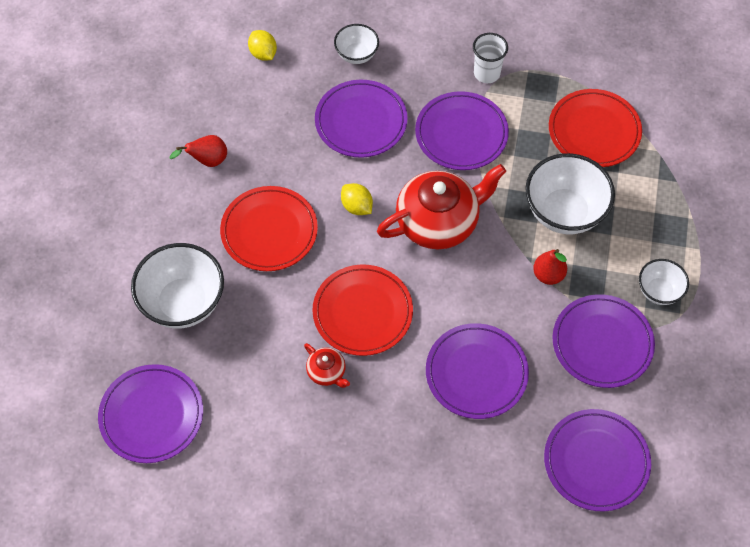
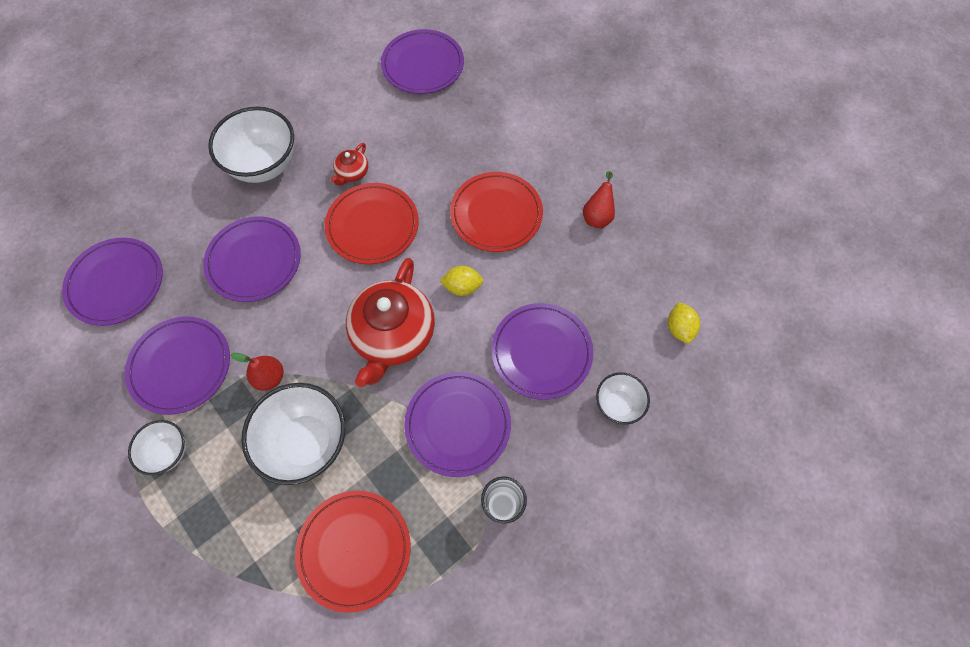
camera: 130 degrees right, 5 degrees up
white bowl [131,243,224,329] -> white bowl moved to [208,107,294,183]
yellow lemon [248,30,277,61] -> yellow lemon turned 75 degrees clockwise [668,302,700,343]
red teapot [304,343,350,388] -> red teapot turned 60 degrees counterclockwise [330,143,368,186]

